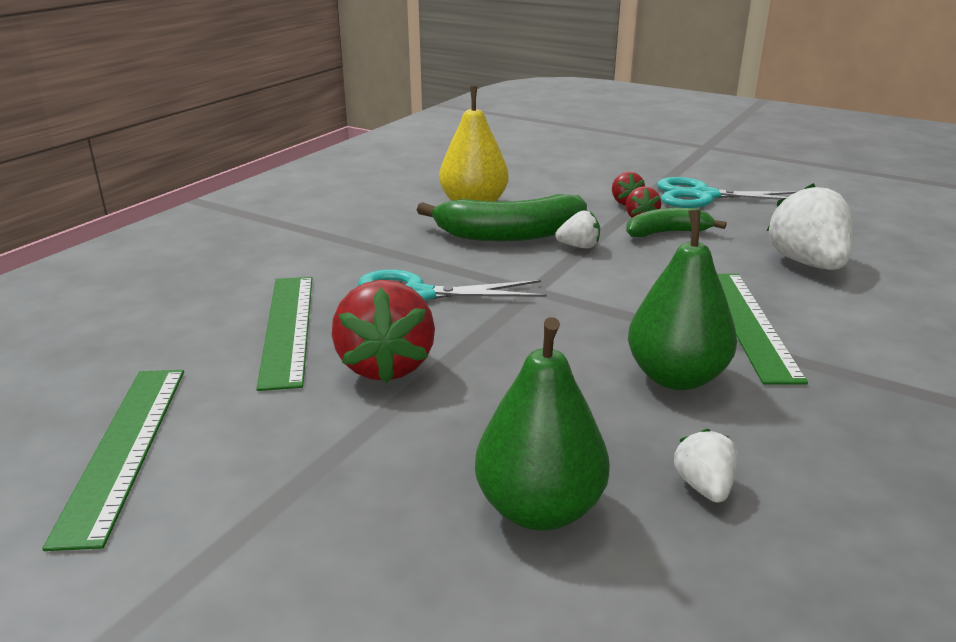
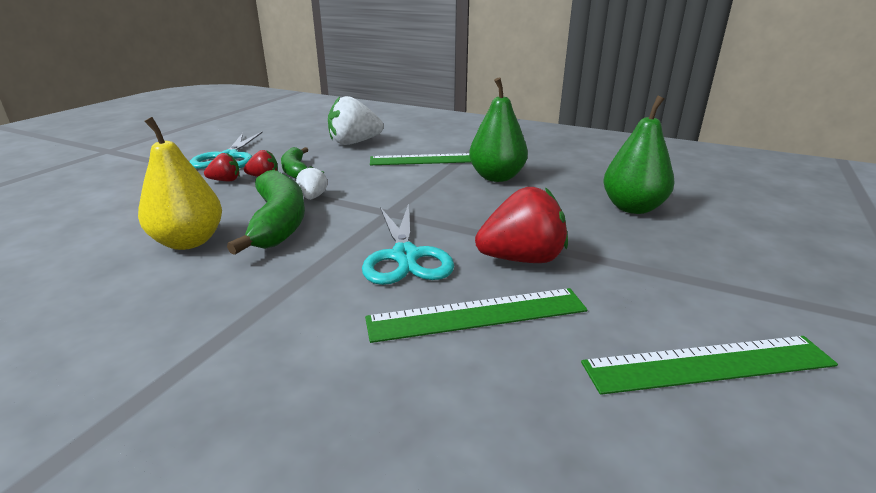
camera: 95 degrees left, 0 degrees up
white strawberry [674,429,737,503] -> none

